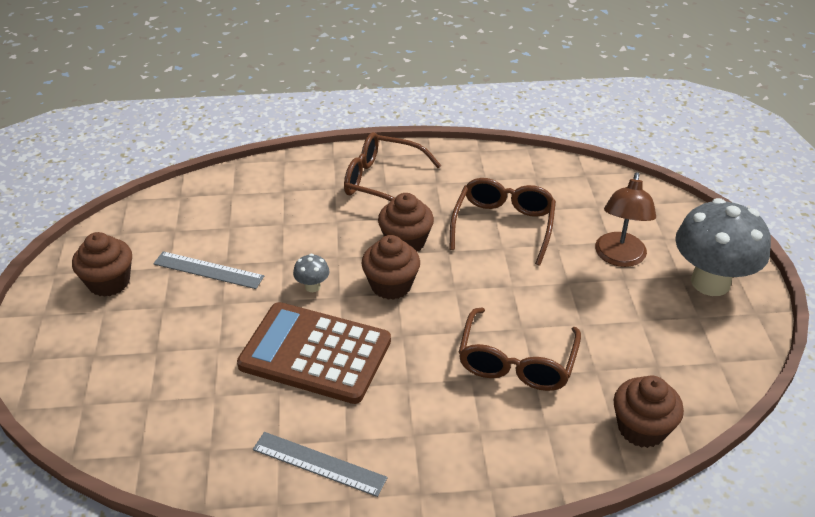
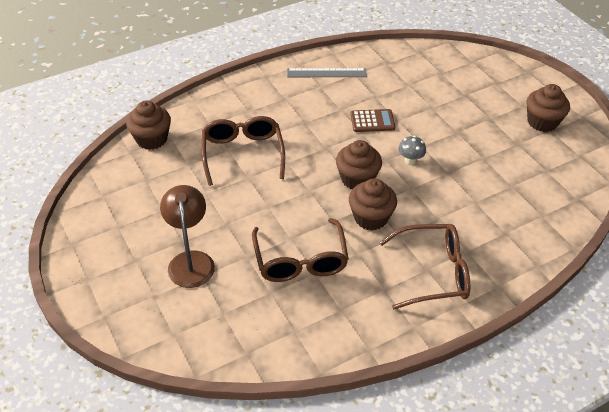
camera: 155 degrees right, 5 degrees up
grey ruler [153,251,264,289] -> none
brown calculator [237,302,391,404] -> brown calculator [351,109,395,132], size x0.47
grey mushroom [675,198,771,296] -> none

